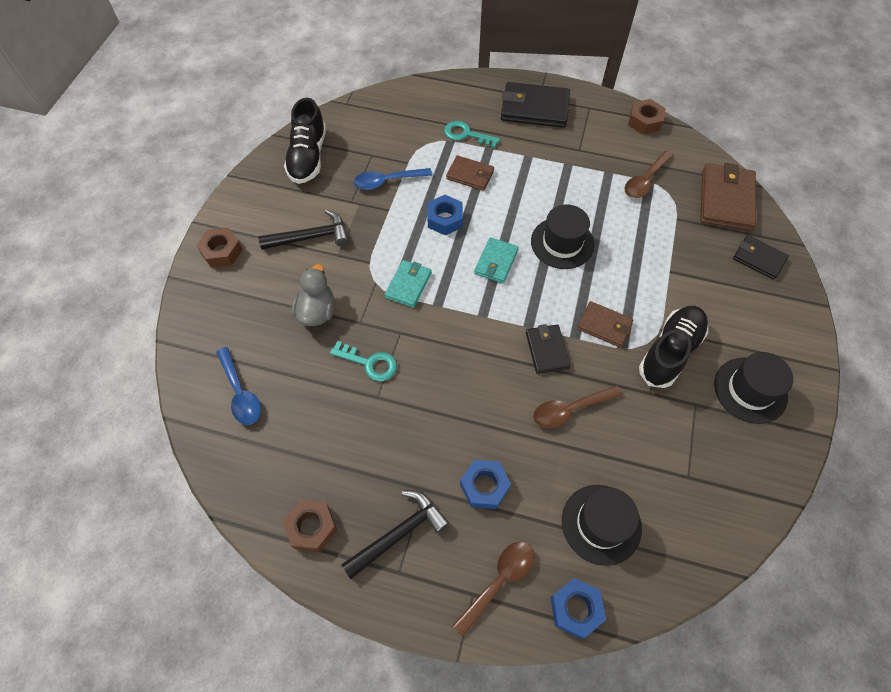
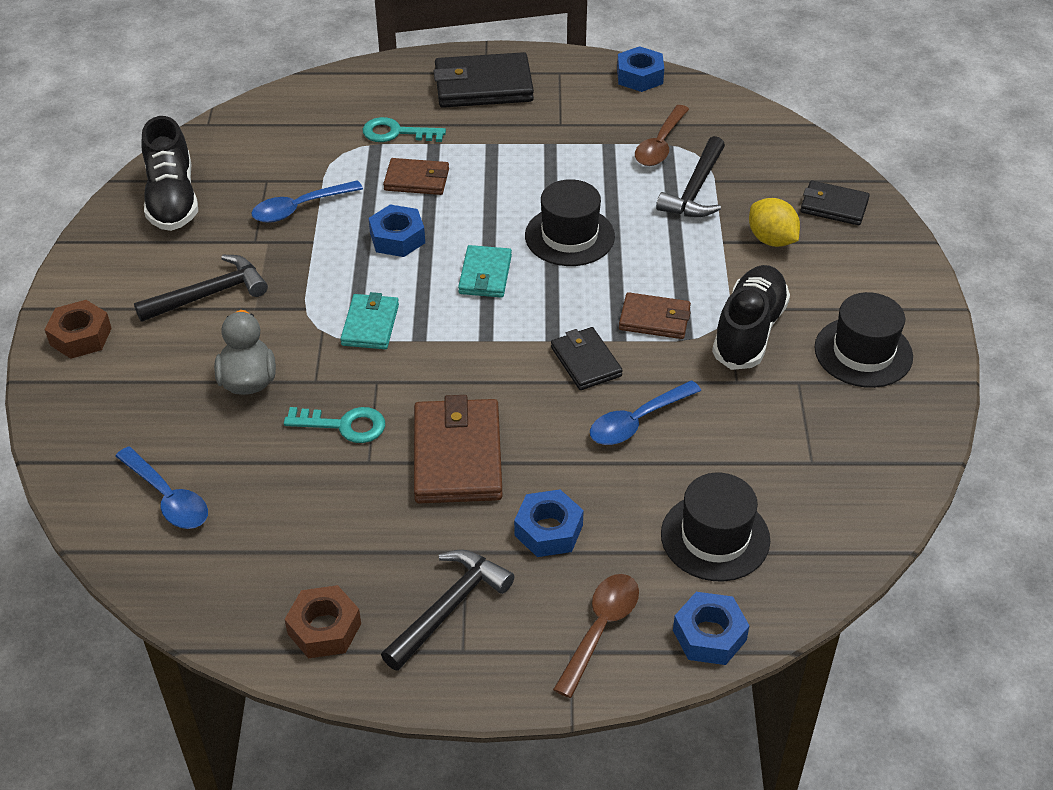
camera: 15 degrees left, 15 degrees down
brown spoon [533,385,623,428] -> blue spoon [590,380,701,445]
brown nut [628,99,666,134] -> blue nut [617,46,664,92]
brown wallet [700,163,756,231] -> brown wallet moved to [414,395,503,503]
none -> black hammer [656,136,725,217]
none -> yellow lemon [749,198,800,247]

